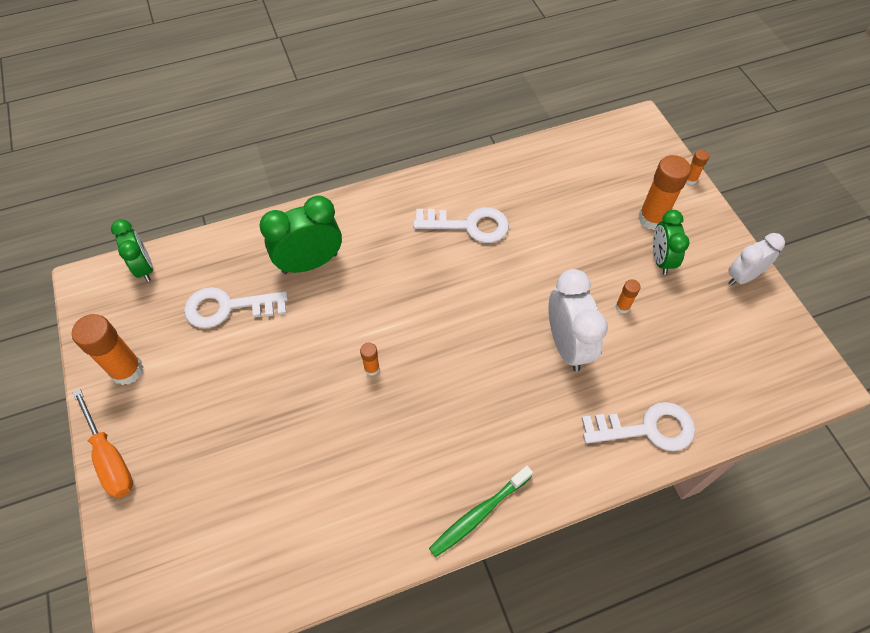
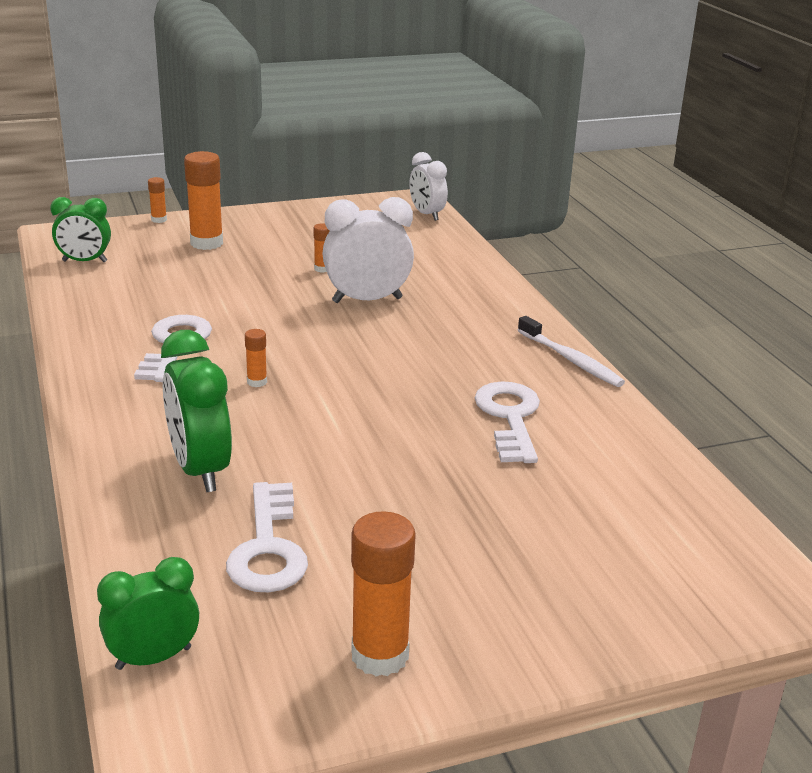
camera: 90 degrees left, 30 degrees down
orange screwdriver [72,389,133,498] -> none
orange glue stick [360,343,380,376] -> orange glue stick moved to [245,329,267,387]
green toothbrush [429,466,533,557] -> white toothbrush [518,316,625,387]
white key [581,402,695,451] -> white key moved to [475,382,540,463]
green clock [653,210,690,275] -> green clock moved to [50,197,111,262]
white clock [728,233,785,286] -> white clock moved to [409,152,448,221]

